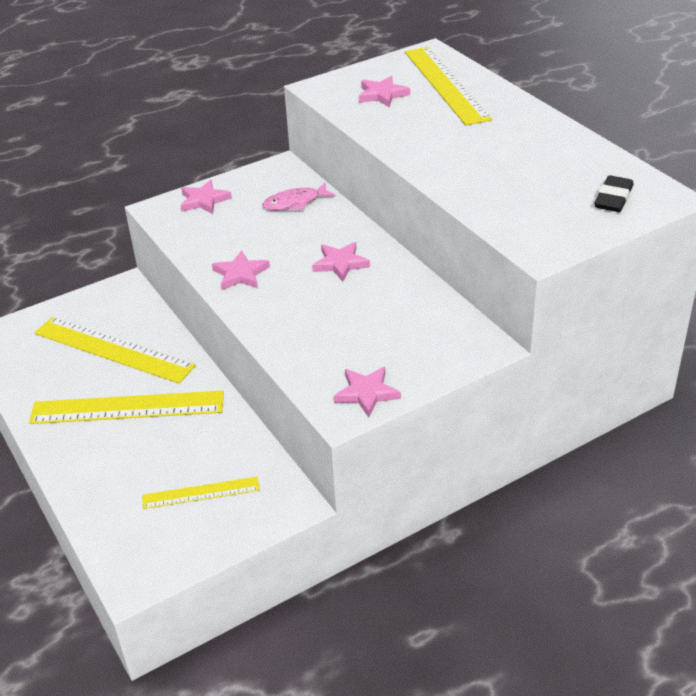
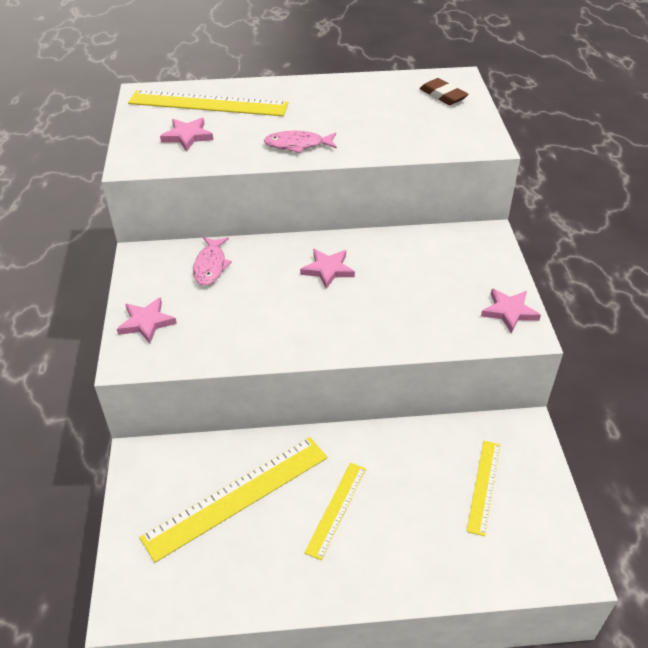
camera: 65 degrees left, 5 degrees up
yellow ruler [29,391,224,424] -> yellow ruler [304,463,366,560], size x0.56
pink star [212,250,270,290] -> none
black eraser [594,175,634,212] -> brown eraser [420,78,469,105]
none -> pink fish [264,131,337,153]

